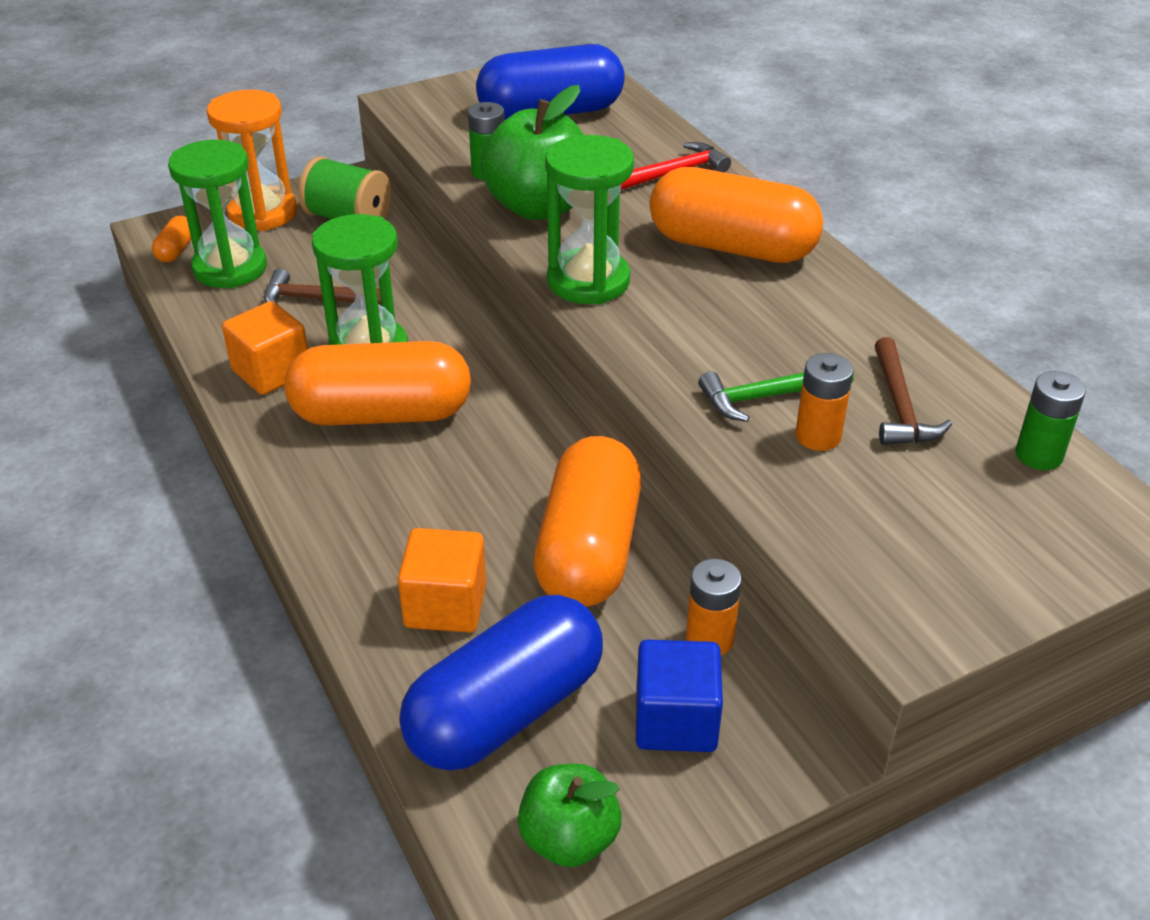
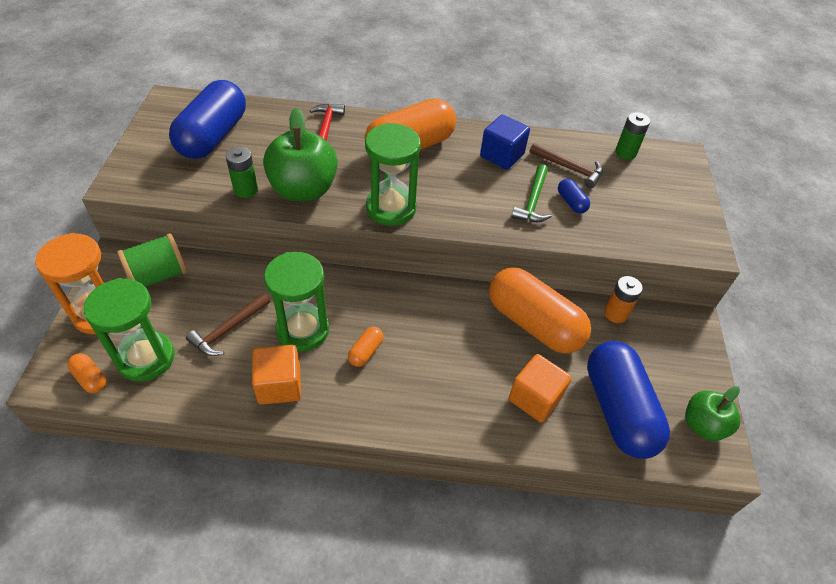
camera: 60 degrees left, 10 degrees up
orange capsule [284,341,471,426] -> orange capsule [348,327,383,367], size x0.41
blue cube [636,639,723,752] -> blue cube moved to [480,115,530,170]
orange battery [795,353,854,451] -> blue capsule [558,179,590,213]

